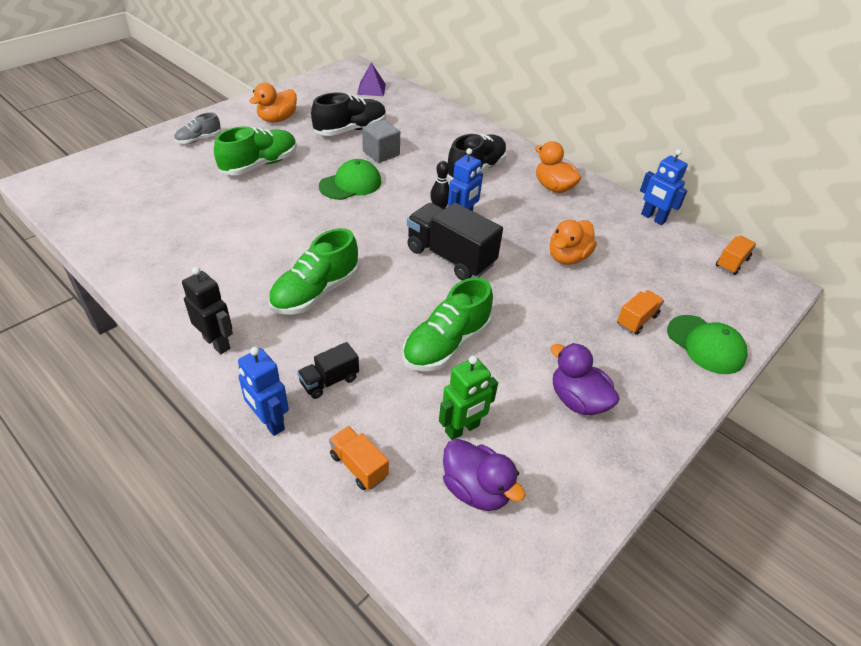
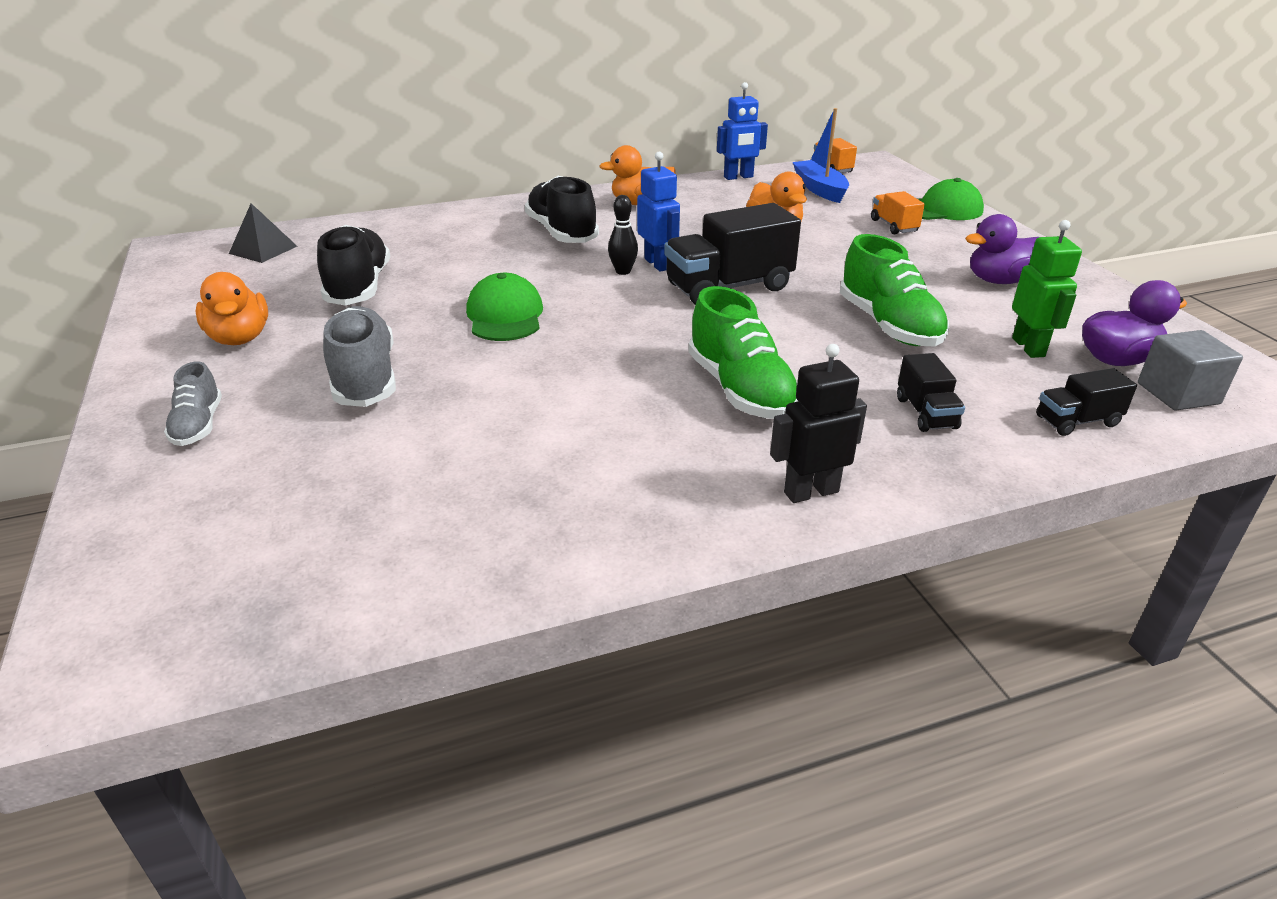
camera: 60 degrees left, 10 degrees down
green shoe [214,126,297,175] -> grey shoe [323,306,396,407]
blue robot [238,347,289,436] -> none
orange truck [329,426,389,490] -> black truck [1036,368,1137,436]
purple pyramid [357,62,386,96] -> black pyramid [229,203,297,263]
grey cube [362,120,400,163] -> grey cube moved to [1138,330,1243,410]
none -> blue boat [793,108,849,203]

